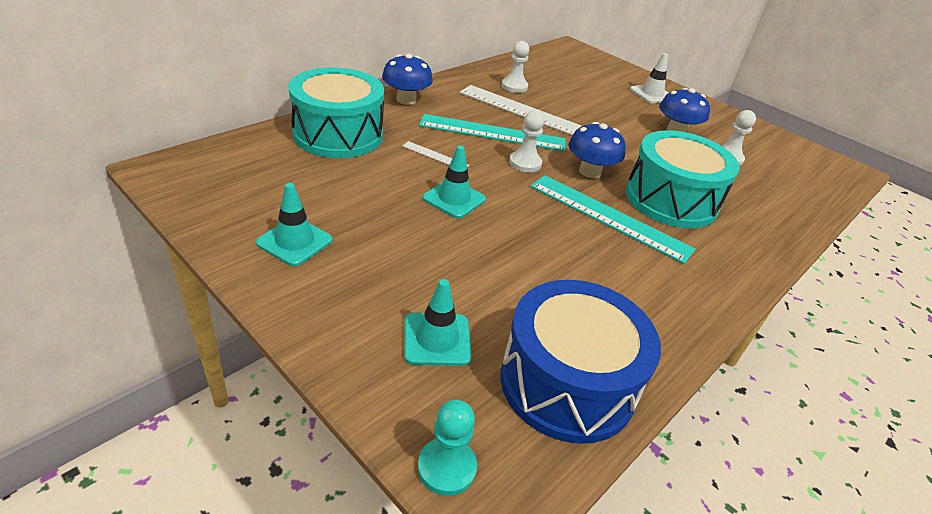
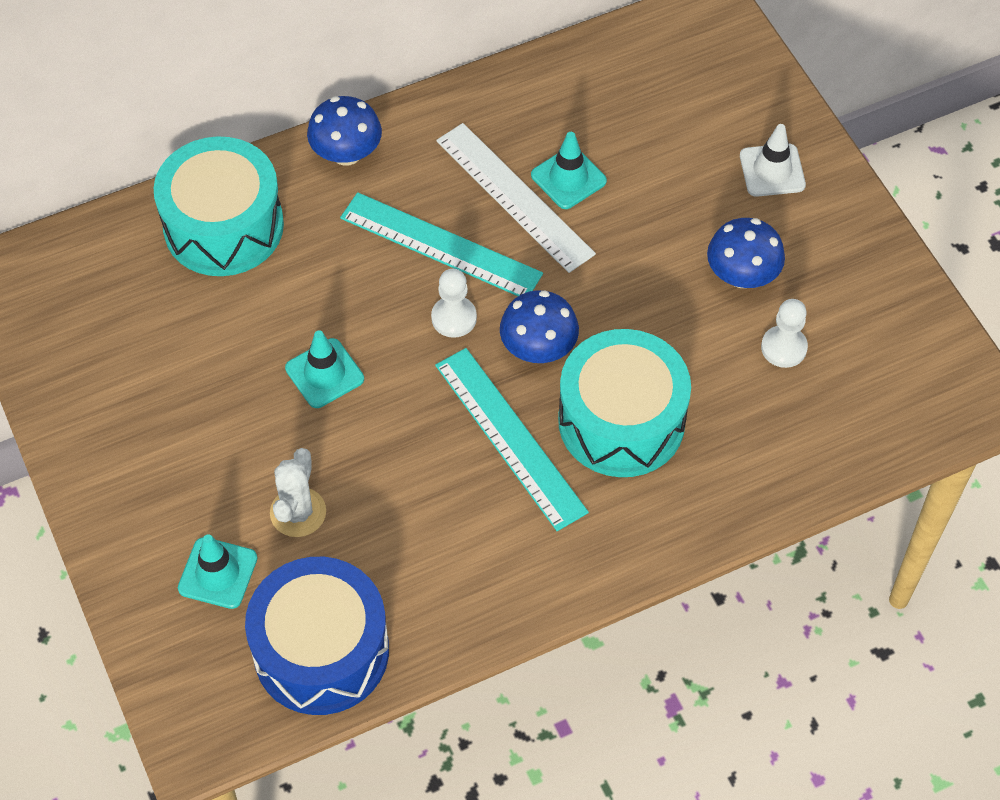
camera: 25 degrees right, 20 degrees up
turquoise traffic cone [256,183,333,266] -> turquoise traffic cone moved to [531,132,607,209]
white ruler [402,141,469,167] -> none
turquoise pawn [418,400,477,496] -> none
white pawn [502,41,529,93] -> none
none -> white cactus [270,448,326,537]

